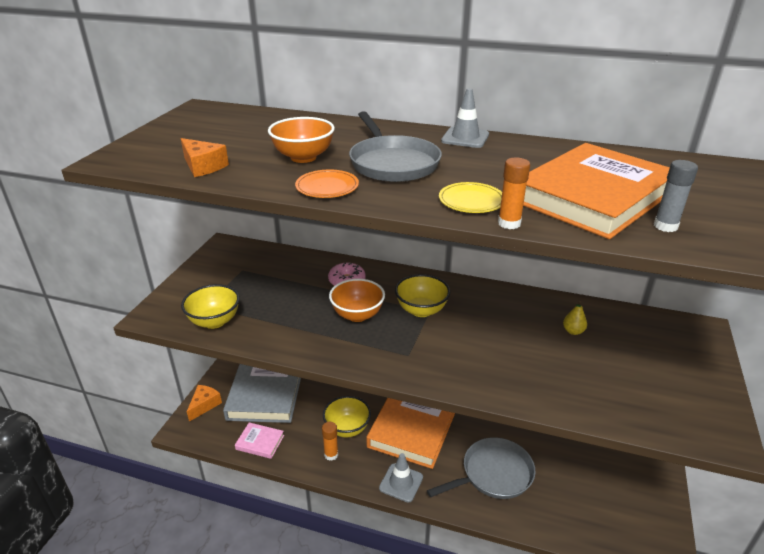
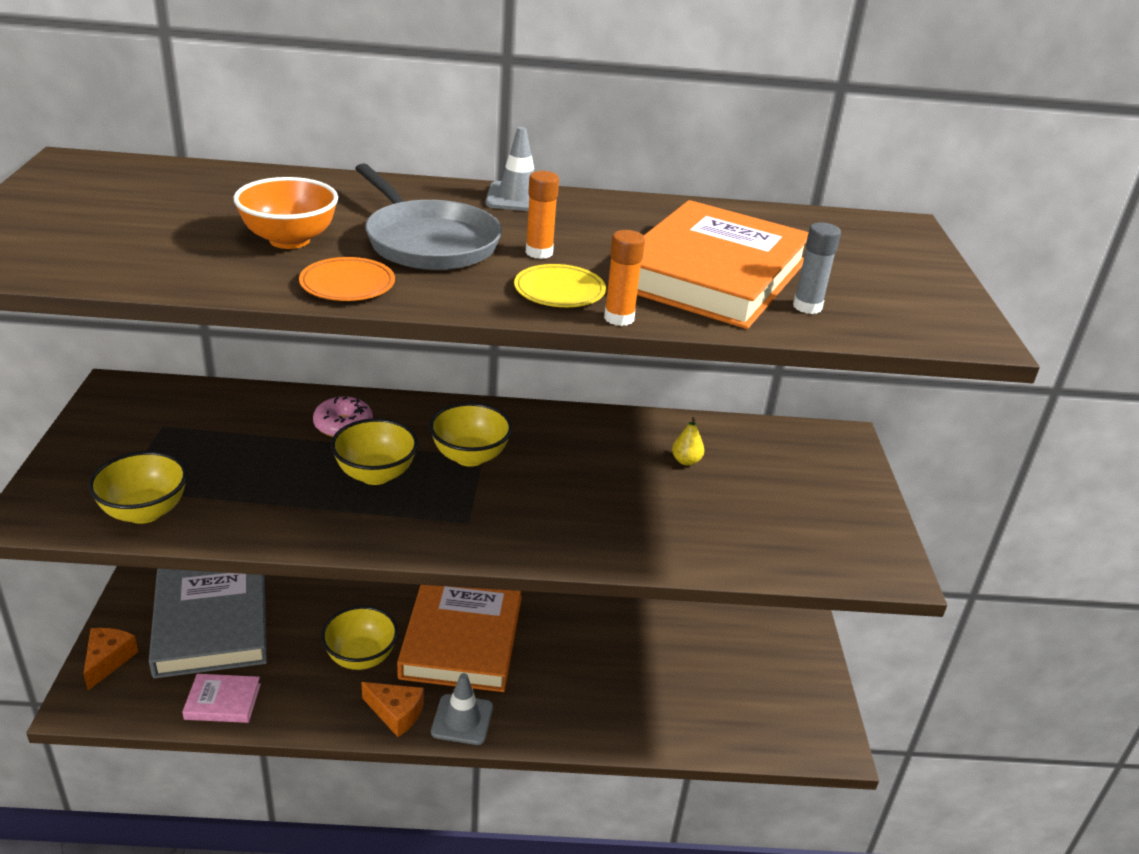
camera: 20 degrees left, 0 degrees up
orange cheese [181,138,229,177] -> orange cheese moved to [361,682,424,737]
orange glue stick [322,422,338,461] -> orange glue stick moved to [526,171,559,259]
orange bowl [329,278,385,322] -> yellow bowl [331,418,418,485]
grey pan [427,437,536,499] -> none

